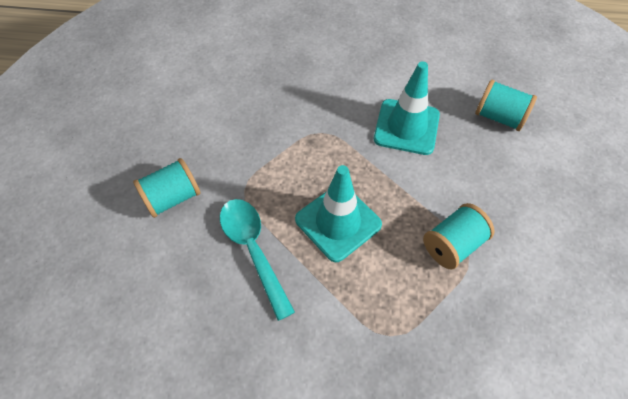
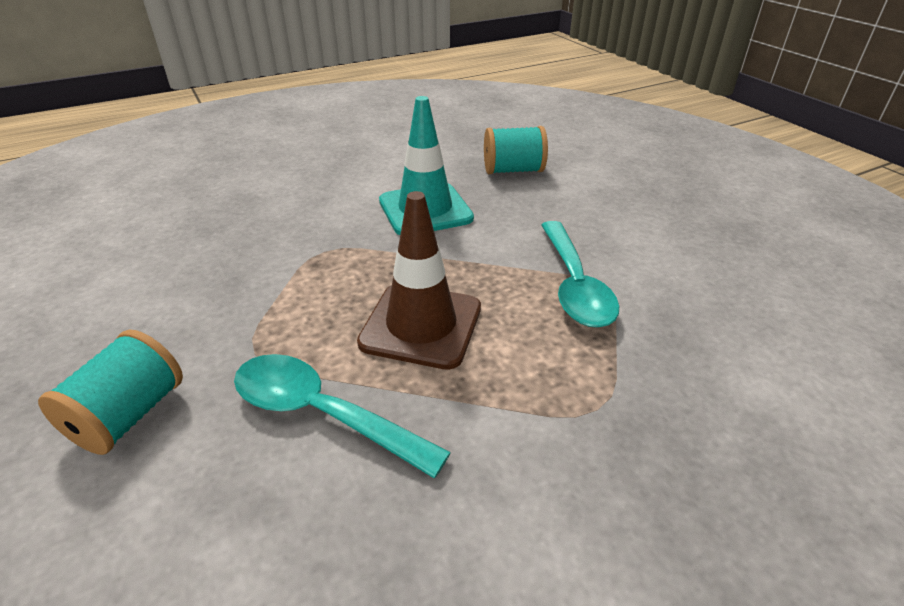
camera: 35 degrees left, 20 degrees down
turquoise traffic cone [295,165,382,262] -> brown traffic cone [357,191,481,370]
turquoise spool [423,203,495,269] -> turquoise spoon [541,221,619,328]

